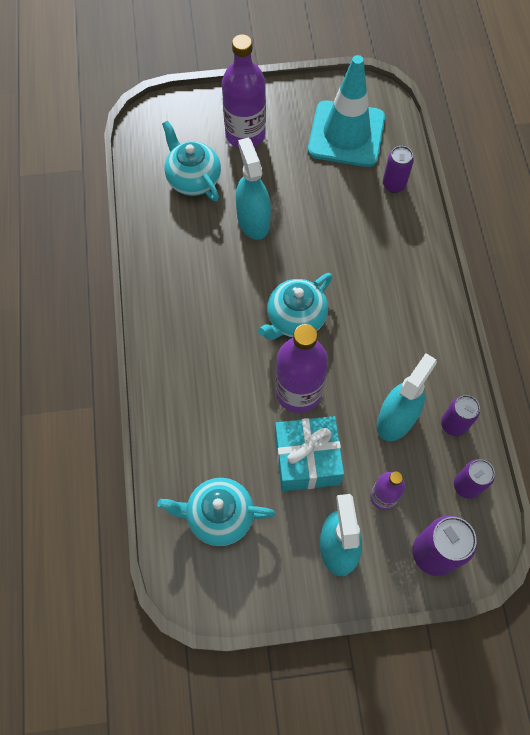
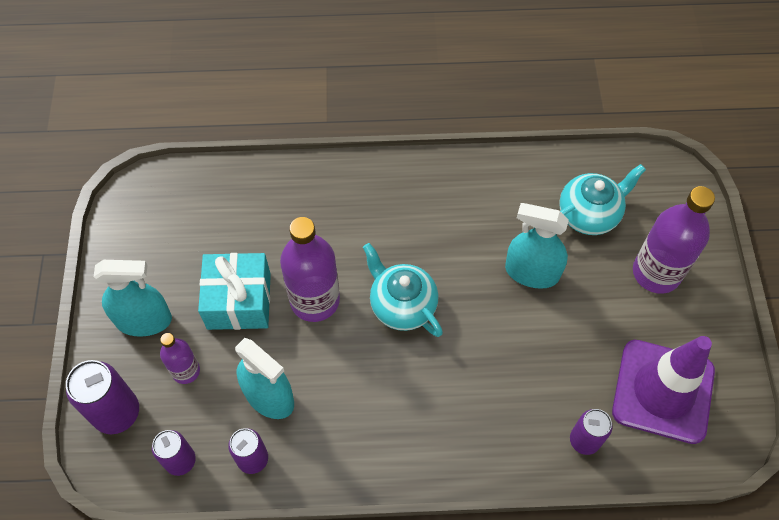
camera: 95 degrees right, 5 degrees down
turquoise teapot [157,478,275,546] -> none
turquoise spray bottle [236,138,271,240] -> turquoise spray bottle turned 150 degrees counterclockwise [505,203,569,289]
turquoise traffic cone [308,55,385,167] -> purple traffic cone [612,336,715,444]

